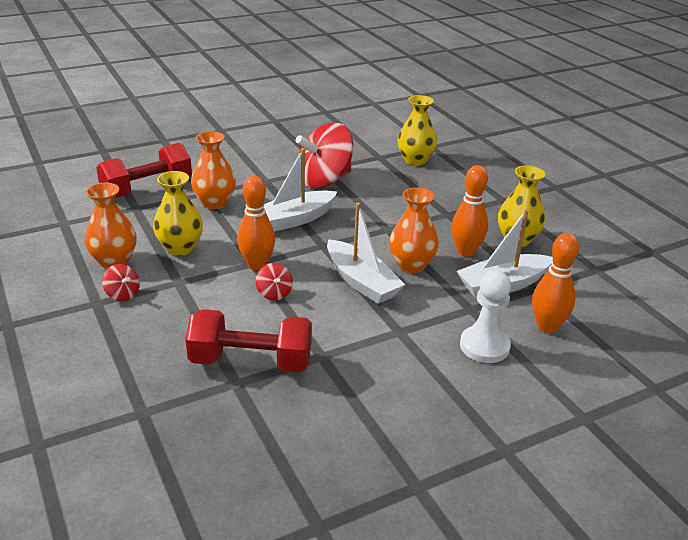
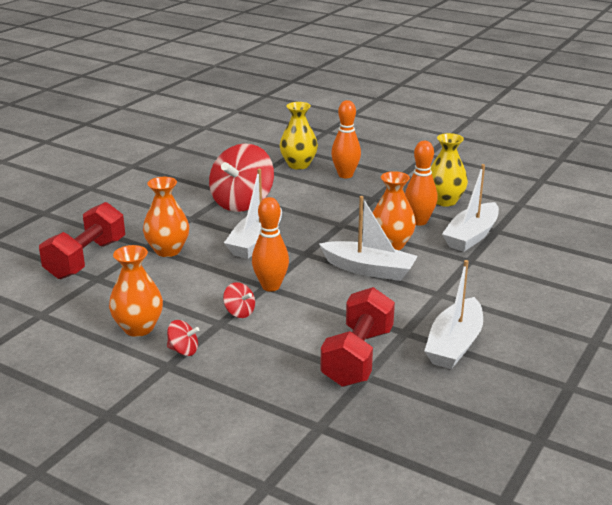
camera: 30 degrees left, 5 degrees down
yellow vase [153,171,203,256] -> none
red dumbbell [185,309,312,372] -> red dumbbell turned 45 degrees counterclockwise [320,287,395,387]
red spinning top [256,263,293,300] -> red spinning top moved to [223,282,255,318]
white pawn [460,270,511,363] -> none
orange bowling pin [532,233,579,333] -> orange bowling pin moved to [331,100,361,178]
none -> white boat [424,260,483,369]

